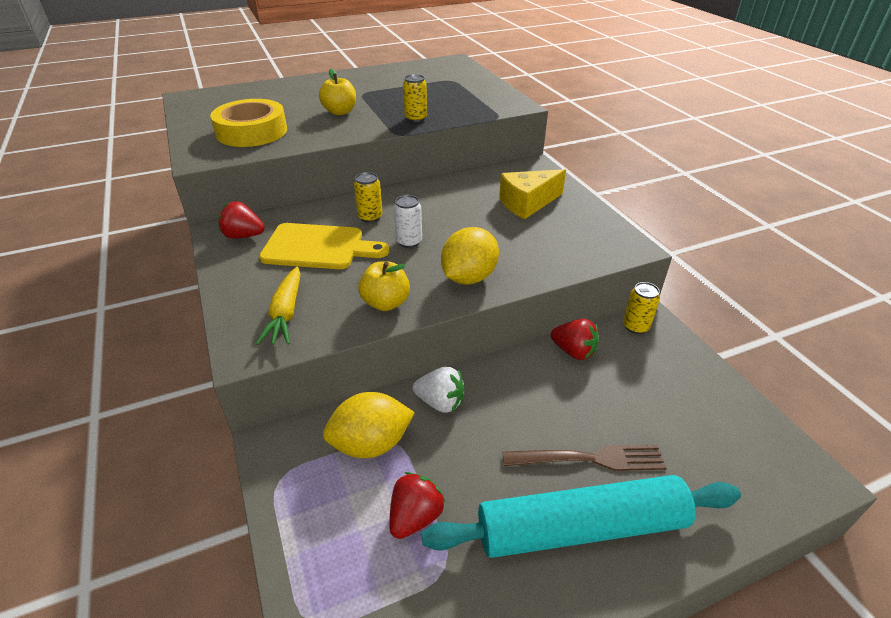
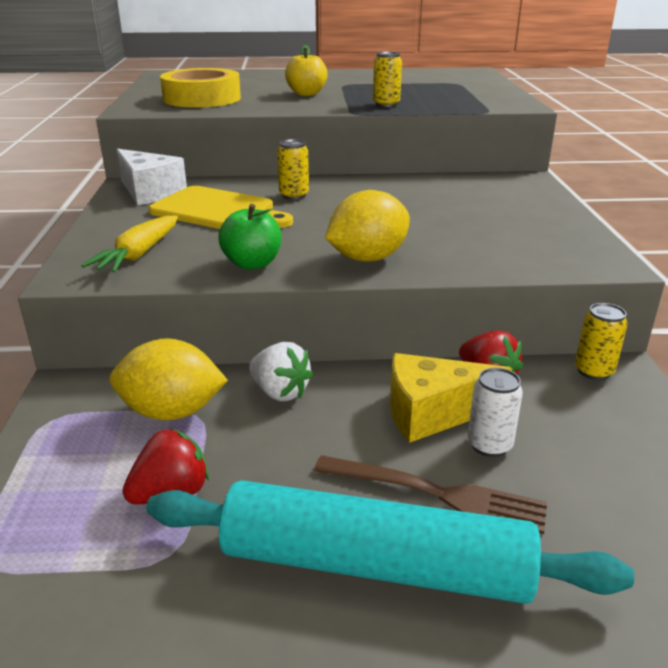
camera: 20 degrees right, 10 degrees down
red strawberry [218,201,265,239] -> white cheese [116,149,187,205]
yellow apple [358,261,410,311] -> green apple [218,204,281,270]
white can [394,195,422,248] -> white can moved to [468,367,523,457]
yellow cheese [499,169,566,219] -> yellow cheese moved to [390,353,512,443]

